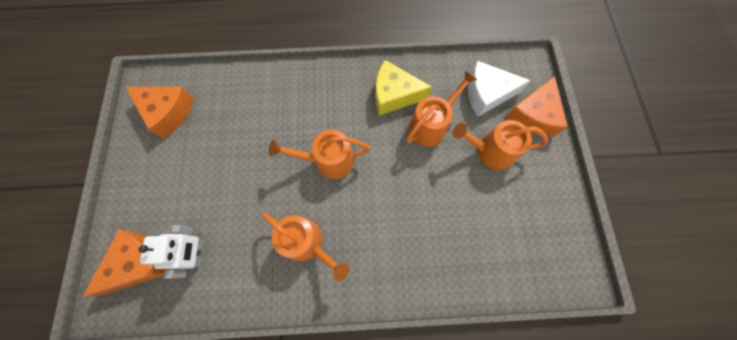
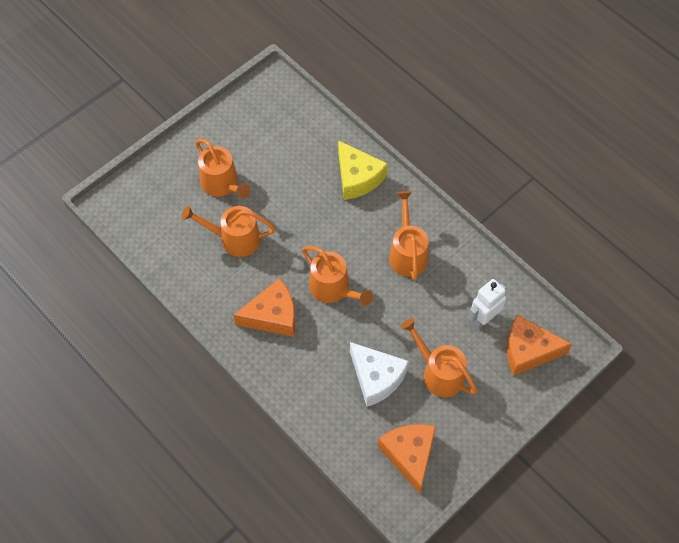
camera: 130 degrees left, 10 degrees down
yellow cheese [375,60,432,115] -> yellow cheese moved to [338,140,388,200]
white cheese [467,61,531,117] -> white cheese moved to [350,342,409,407]
orange cheese [505,76,568,137] -> orange cheese moved to [234,278,295,337]
none -> orange watering can [401,318,477,397]

